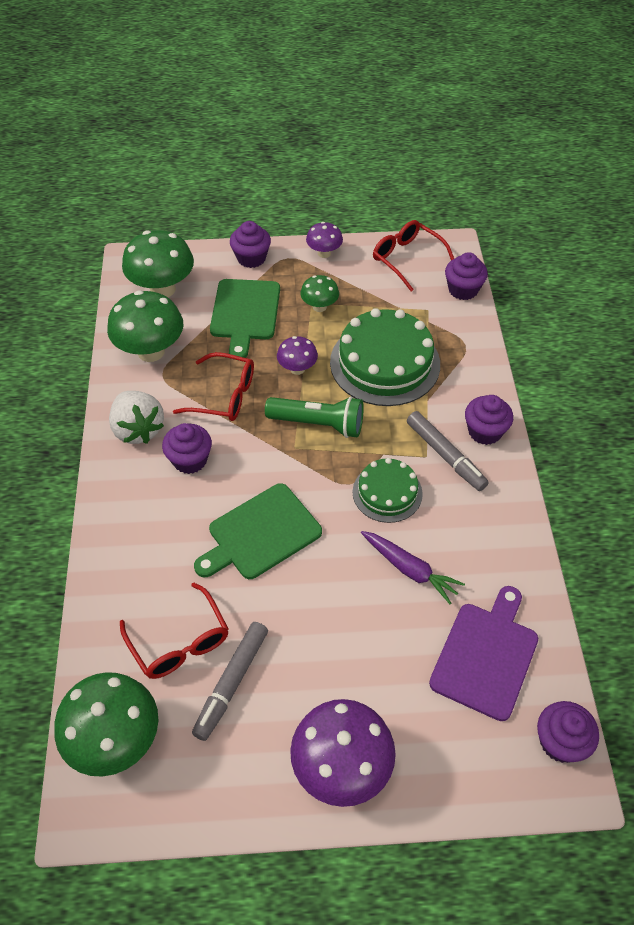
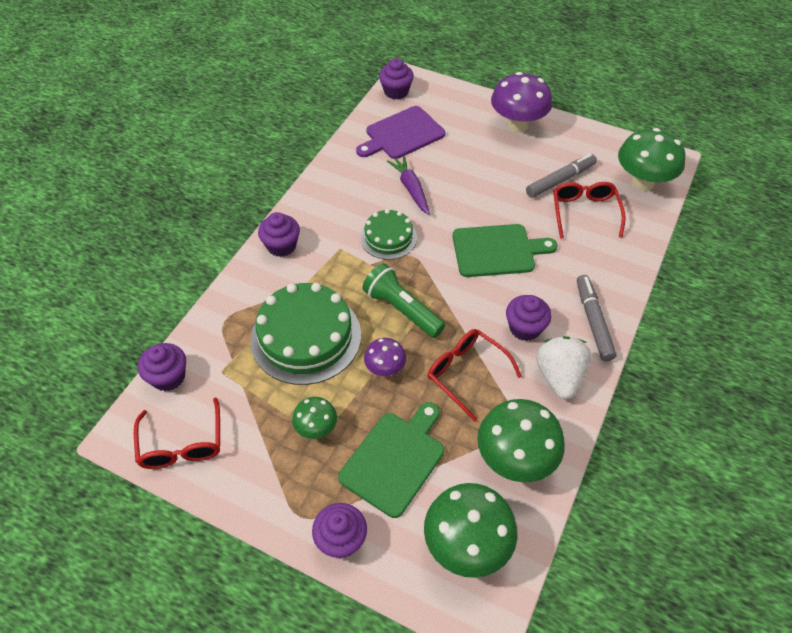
camera: 150 degrees left, 0 degrees up
purple mushroom [306,222,343,258] -> none
grey marker [407,411,489,491] -> grey marker moved to [577,275,617,361]

